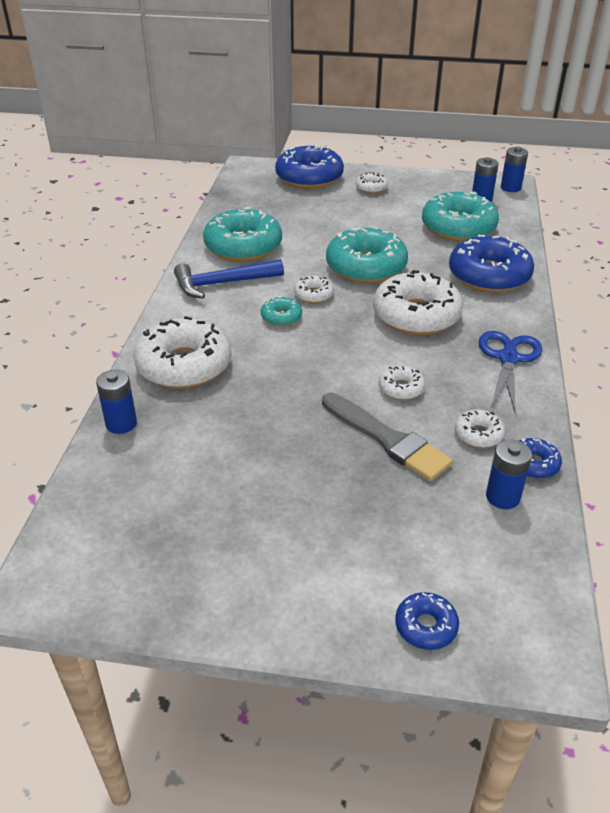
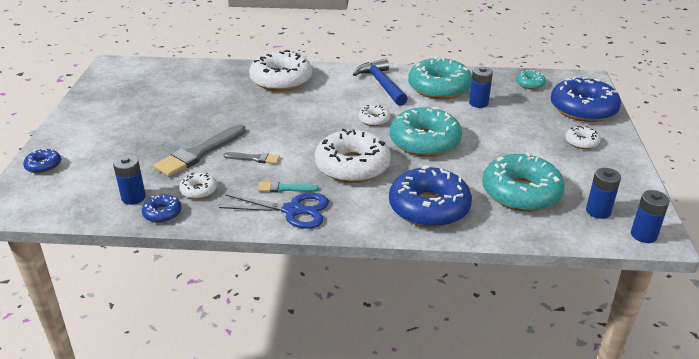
camera: 85 degrees right, 5 degrees down
blue battery [96,370,137,434] -> blue battery moved to [469,67,493,108]
turquoise donut [261,296,302,326] -> turquoise donut moved to [516,70,546,89]
white donut [379,365,425,400] -> grey brush [223,152,280,164]
none -> turquoise brush [258,181,319,193]

